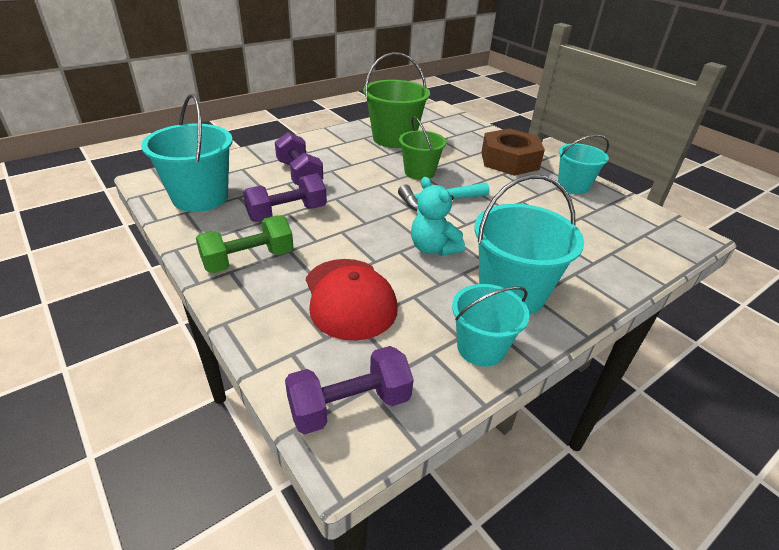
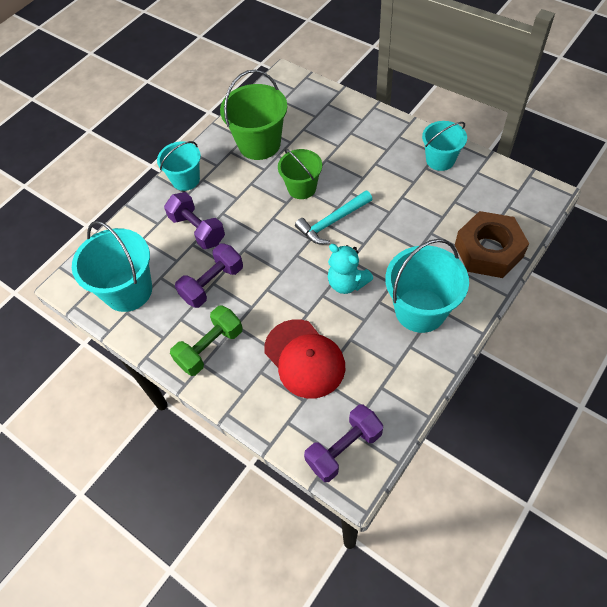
camera: 10 degrees left, 20 degrees up
turquoise bucket [452,284,530,367] -> turquoise bucket moved to [157,141,201,191]
brown nut [481,128,545,176] -> brown nut moved to [455,211,529,278]

